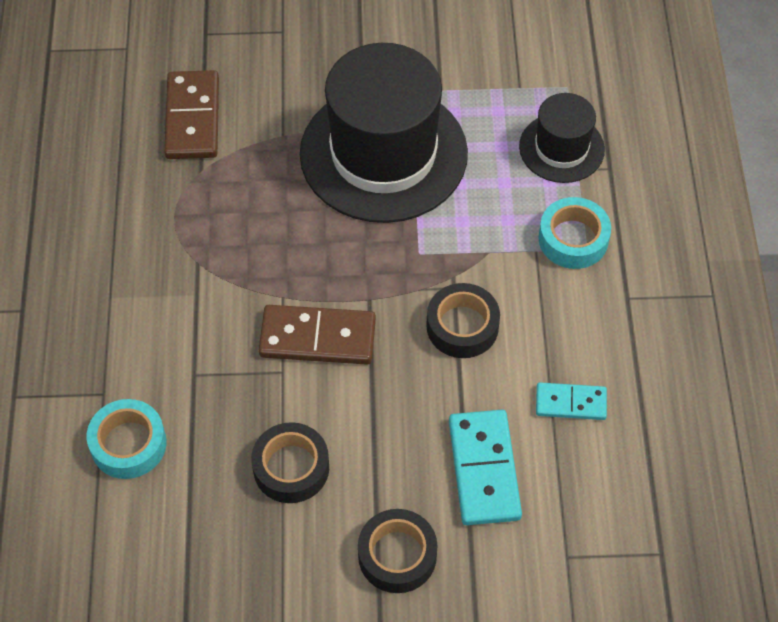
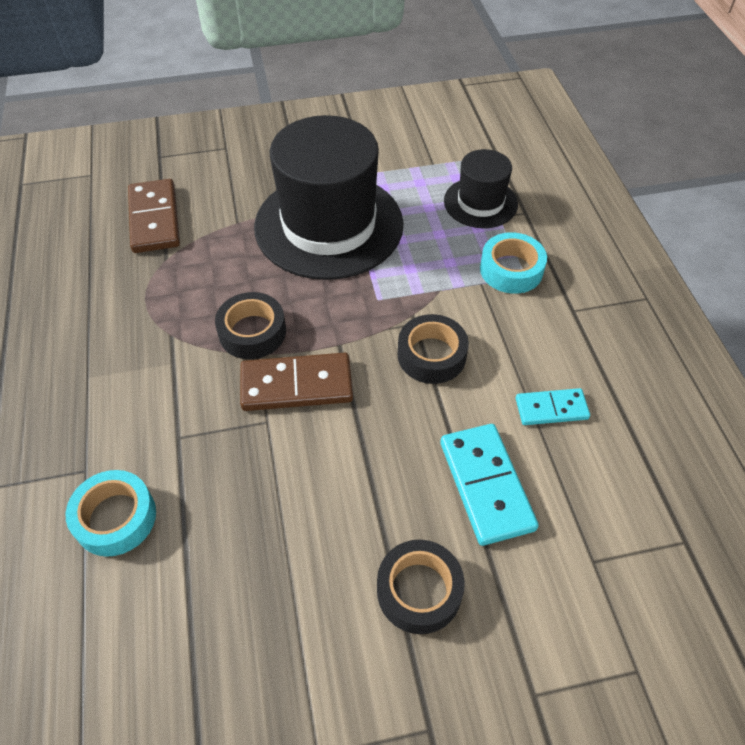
camera: 10 degrees left, 5 degrees down
black tape [251,422,329,503] -> black tape moved to [215,292,286,359]

